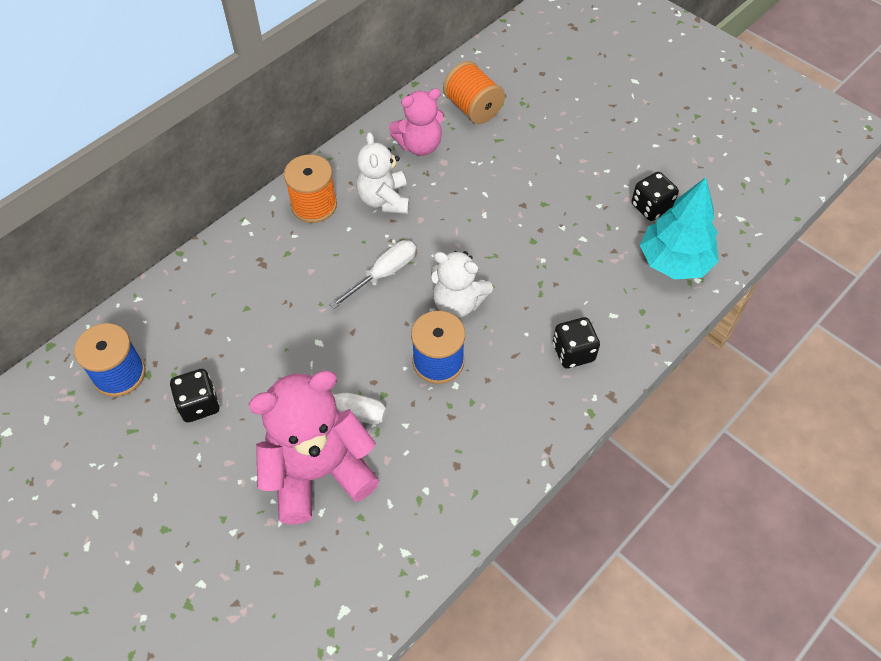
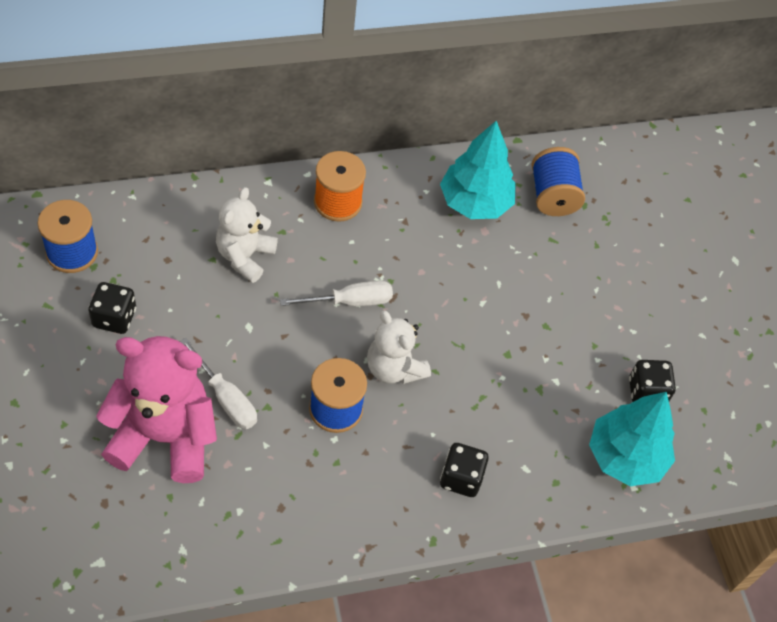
camera: 25 degrees right, 0 degrees up
white teddy bear [356,132,410,214] -> white teddy bear moved to [216,187,278,283]
pink teddy bear [389,89,444,156] -> turquoise tree [440,121,516,219]
orange spool [443,61,505,124] -> blue spool [531,147,585,216]

